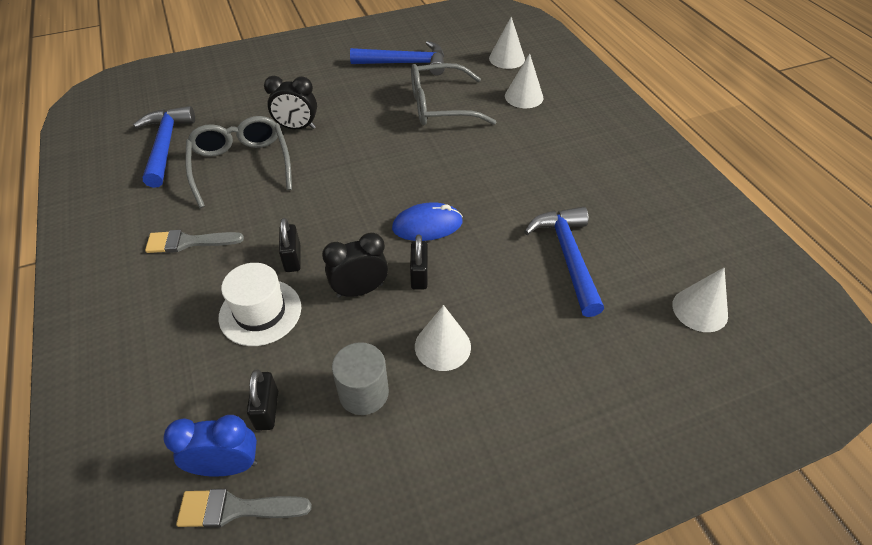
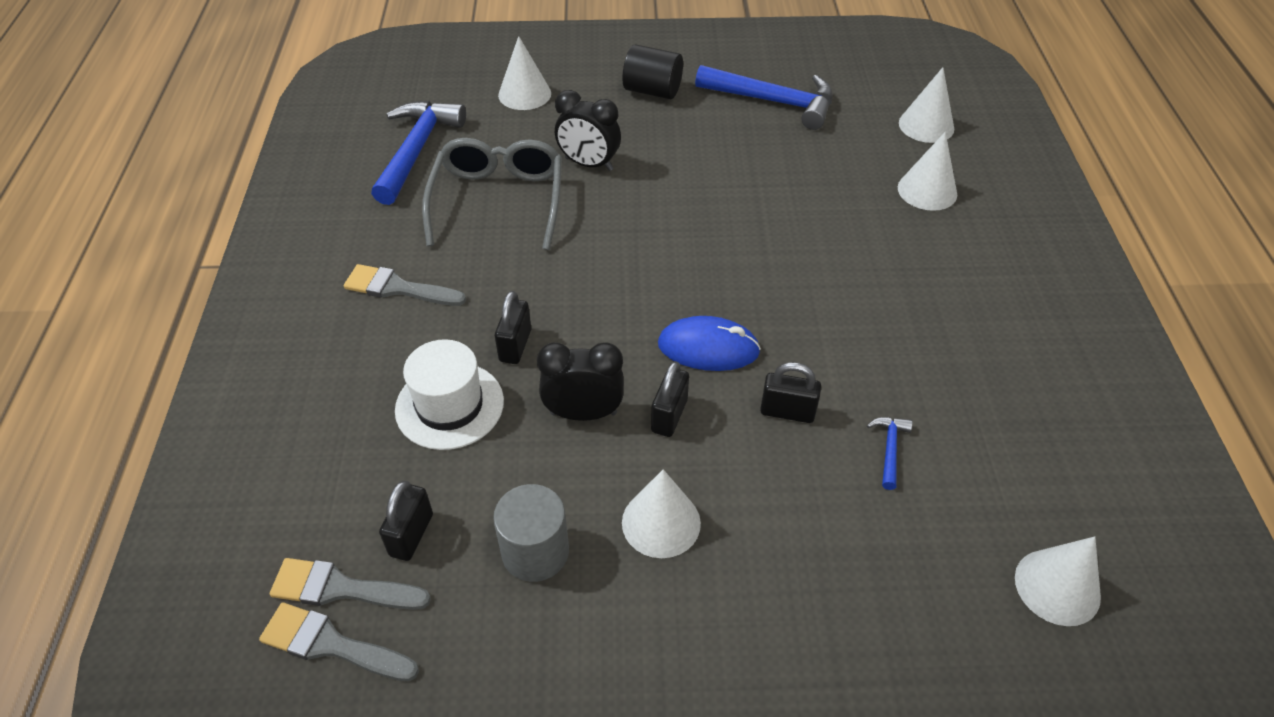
camera: 20 degrees right, 0 degrees up
blue clock [163,415,257,477] -> grey brush [270,558,431,610]
grey glasses [411,63,497,126] -> none
blue hammer [524,206,604,317] -> blue hammer [867,417,913,490], size x0.43
none -> white cone [498,36,551,110]
none -> black cylinder [622,44,683,99]
none -> black padlock [760,362,821,423]

